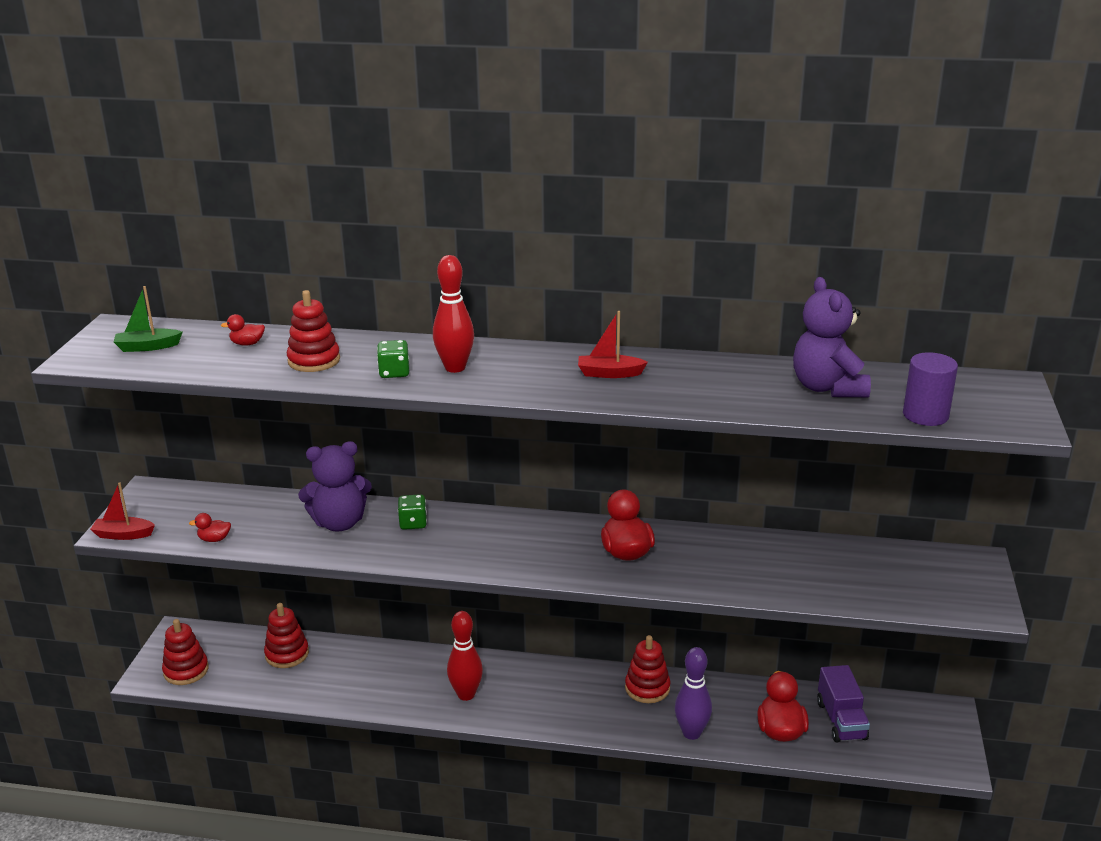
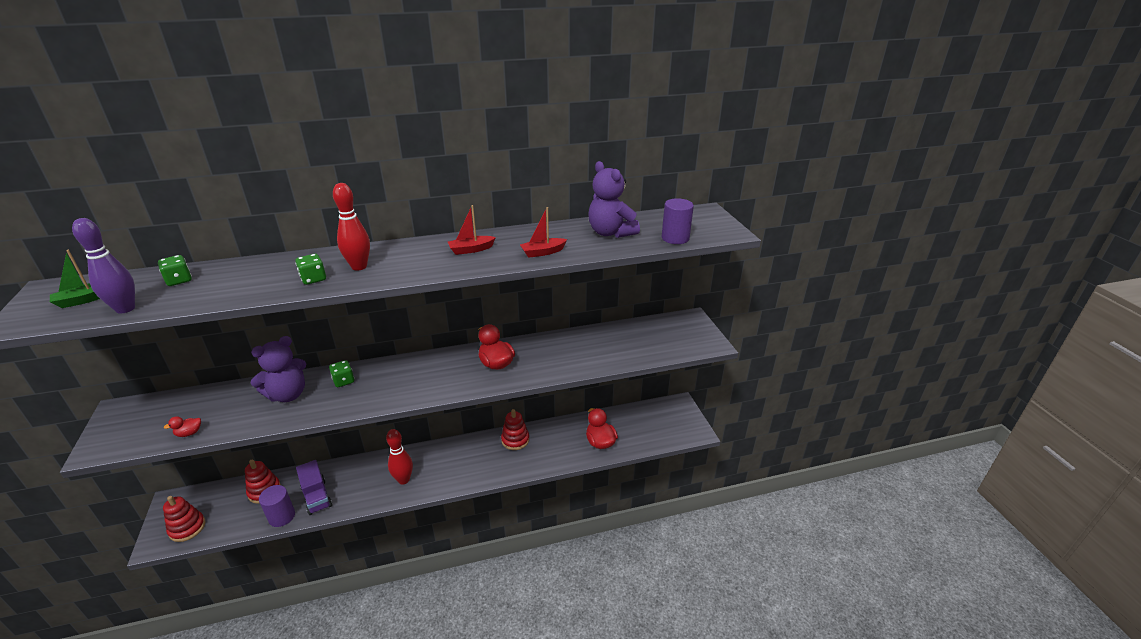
camera: 25 degrees left, 5 degrees up
red boat [90,482,155,540] -> red boat moved to [520,207,567,258]
red duck [221,314,265,346] -> green dice [158,255,192,286]
red stacking toy [287,290,340,372] -> none
purple bowling pin [675,647,712,740] -> purple bowling pin moved to [72,218,135,314]
purple truck [817,665,870,743] -> purple truck moved to [296,460,332,515]
none -> purple cylinder [259,485,295,527]

